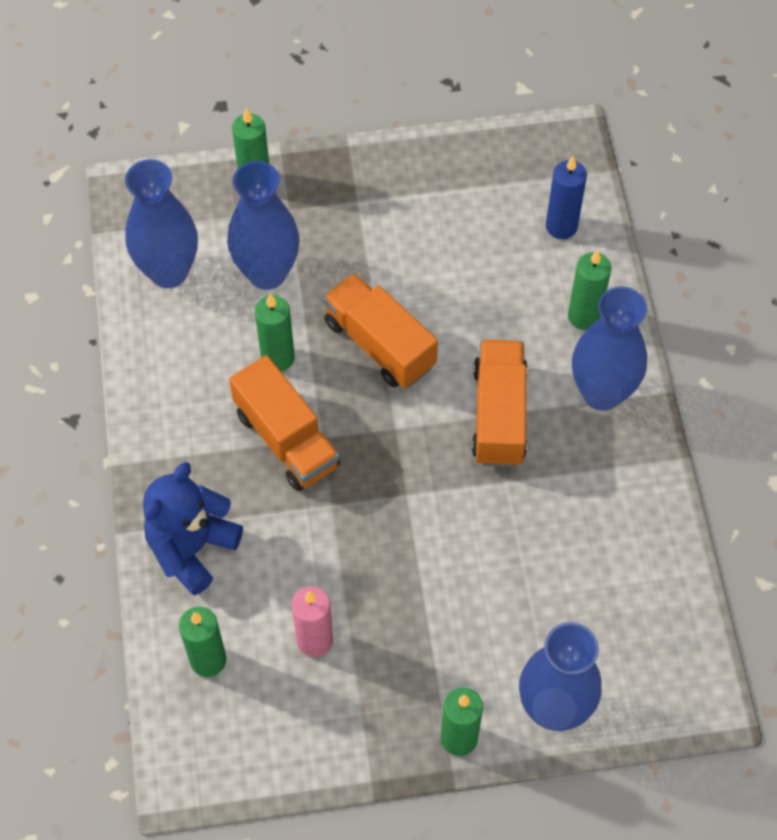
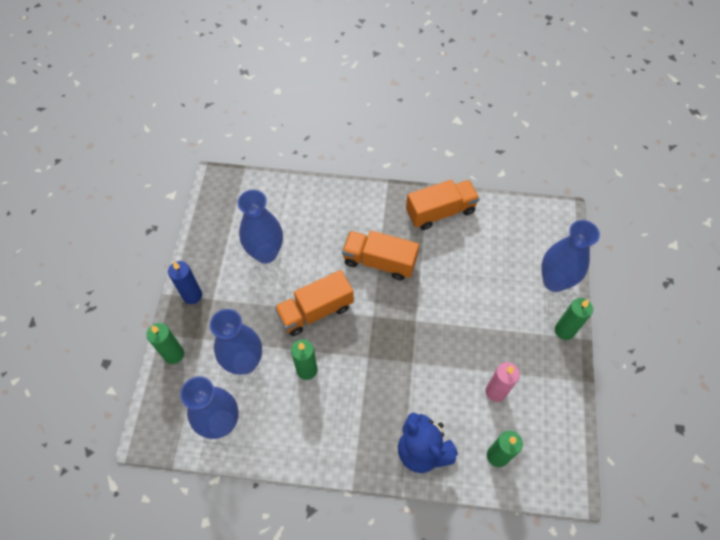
camera: 75 degrees left, 0 degrees up
orange truck [229,355,340,491] -> orange truck moved to [406,180,480,230]
blue candle [546,156,587,239] -> blue candle moved to [168,261,202,304]
green candle [568,250,612,330] -> none
blue vase [572,286,647,411] -> blue vase moved to [237,190,283,264]

